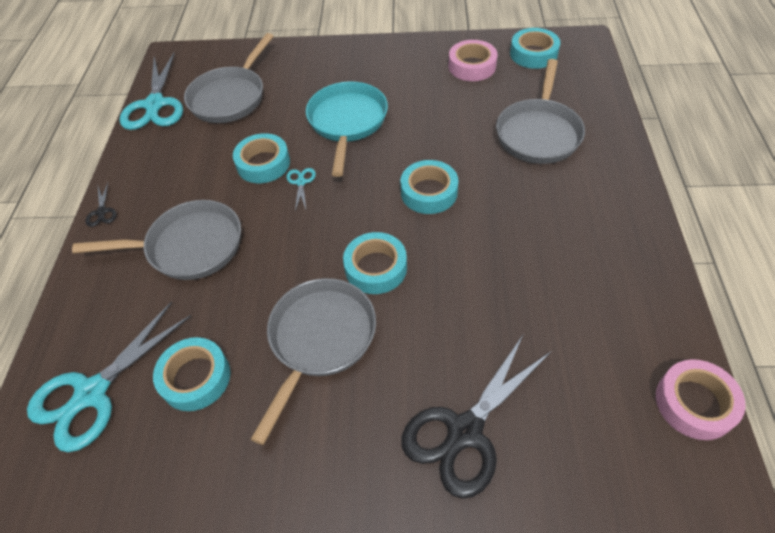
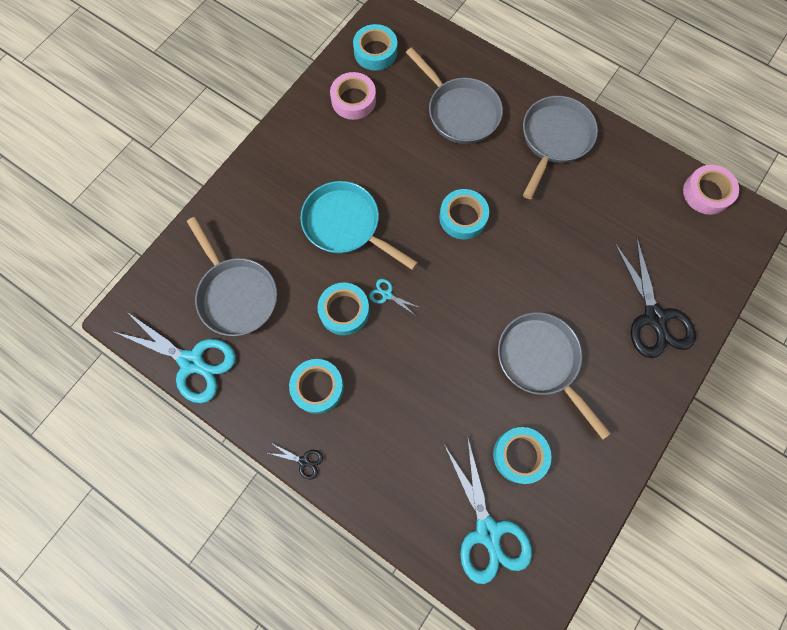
camera: 60 degrees left, 20 degrees up
grey pan [72,200,241,280] -> grey pan moved to [523,96,598,199]
turquoise tape [343,232,407,294] -> turquoise tape moved to [289,359,344,414]

